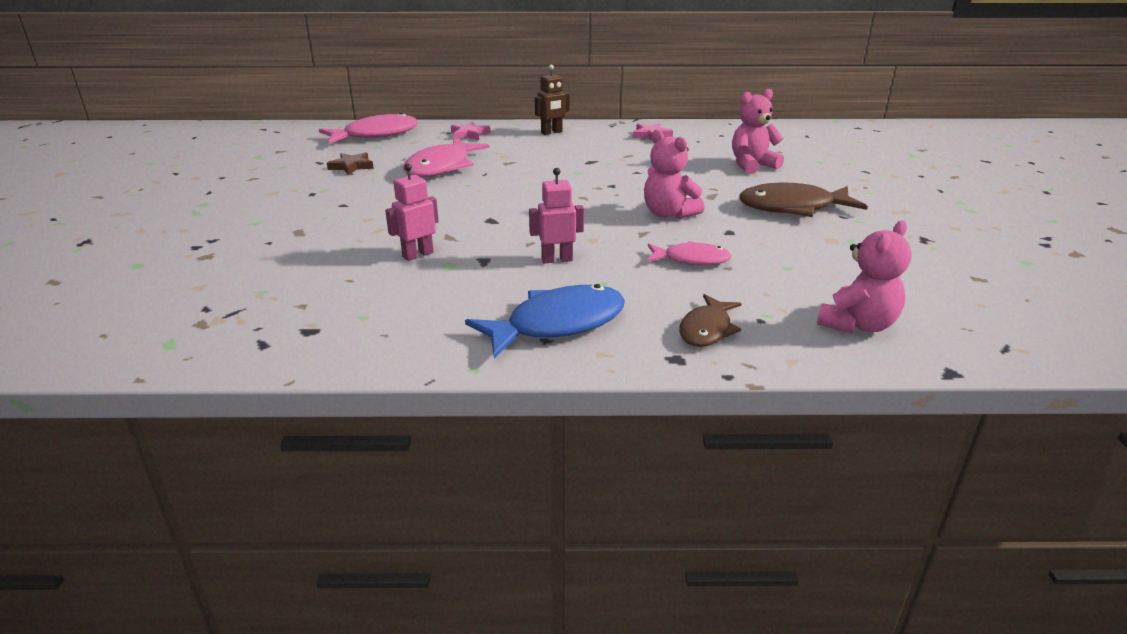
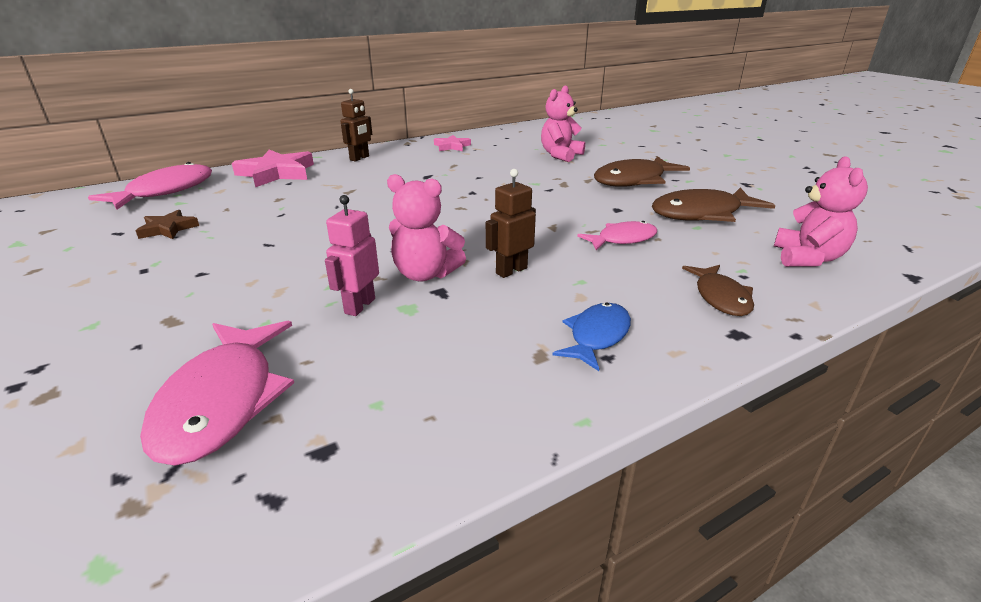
camera: 30 degrees left, 0 degrees up
pink fish [403,138,489,177] -> pink fish moved to [140,321,294,466]
pink star [451,121,491,140] -> pink star [232,149,314,187], size x1.80
blue fish [465,284,625,358] -> blue fish [552,302,631,371], size x0.60
pink robot [529,168,584,264] -> brown robot [486,169,536,278]
pink teddy bear [644,129,705,219] -> pink teddy bear moved to [387,174,466,282]
none -> brown fish [652,188,775,222]

